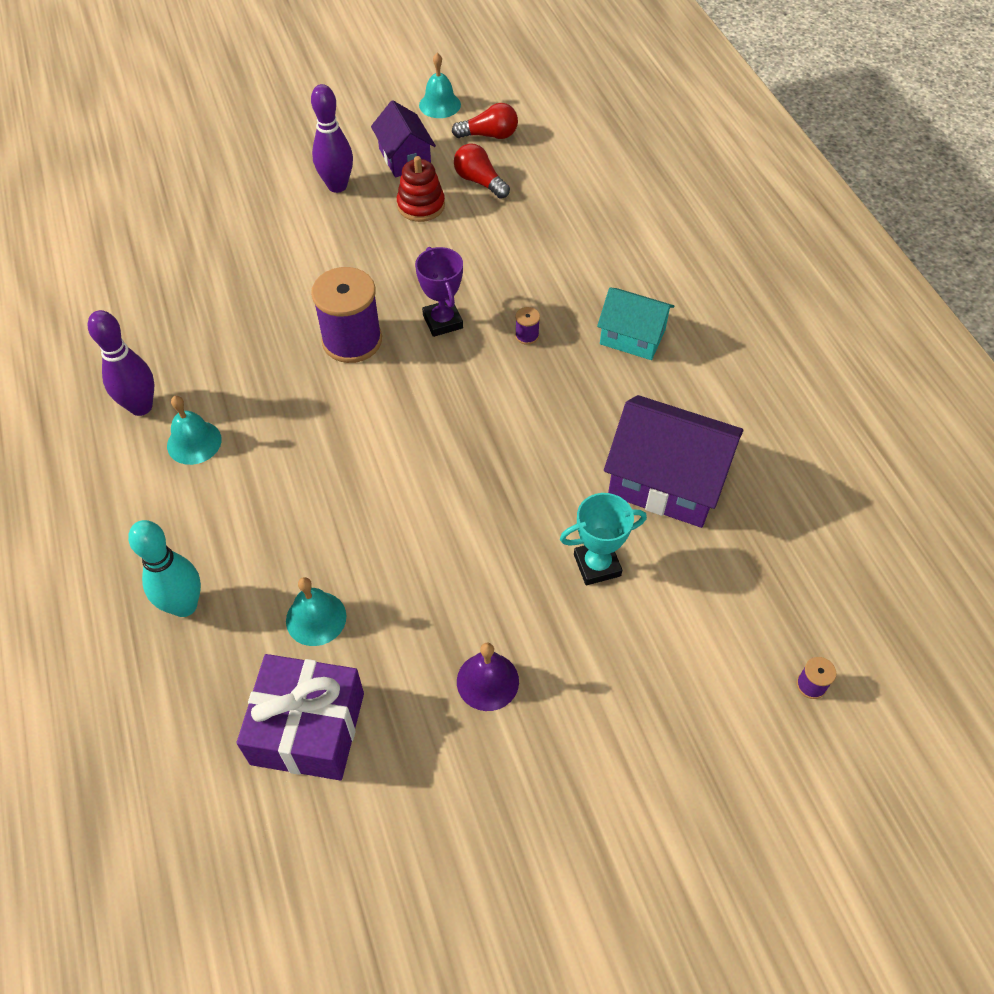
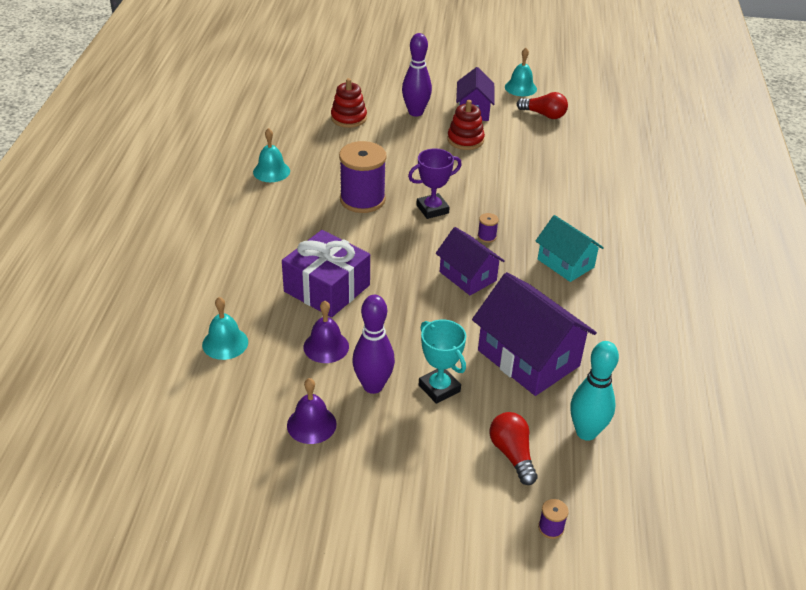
camera: 25 degrees right, 15 degrees down
purple bowling pin [88,310,154,416] -> purple bowling pin moved to [352,295,395,394]
turquoise bowling pin [128,520,201,617] -> turquoise bowling pin moved to [570,341,619,441]
turquoise bell [167,396,222,465] -> turquoise bell moved to [253,128,290,182]
purple gift [236,654,364,780] -> purple gift moved to [282,230,370,317]
purple trophy [415,247,463,337] -> purple trophy turned 60 degrees clockwise [408,148,462,219]
red light bulb [454,144,510,199] -> red light bulb moved to [489,412,537,485]
turquoise trophy [560,493,647,585] -> turquoise trophy turned 45 degrees clockwise [419,319,466,404]
none -> purple bell [304,301,349,363]
none -> red stacking toy [331,78,367,128]
none -> purple house [436,227,505,295]

